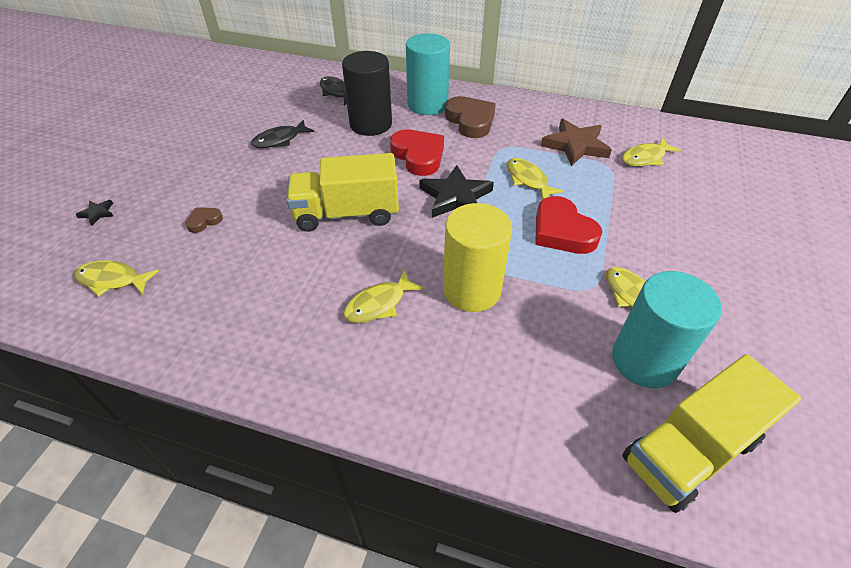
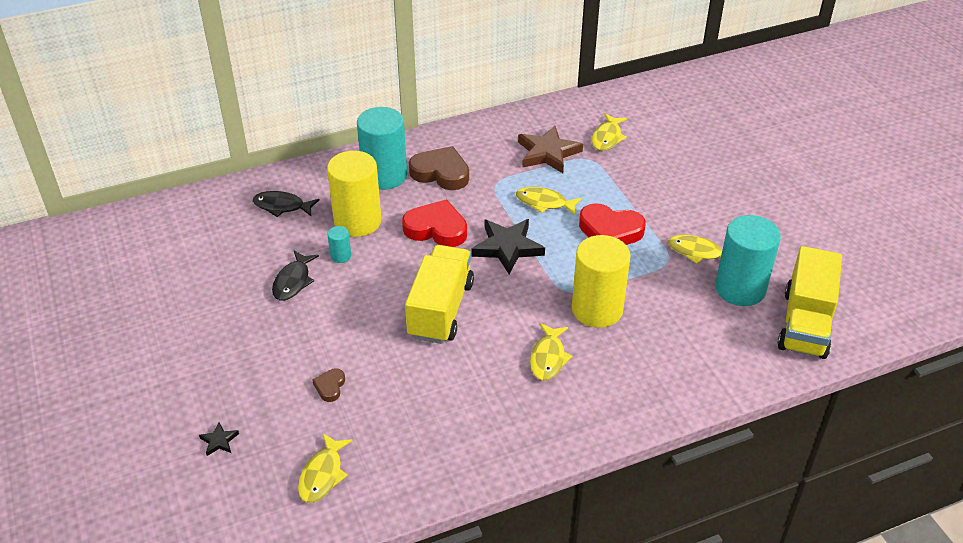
camera: 40 degrees left, 5 degrees down
yellow fish [74,260,159,297] -> yellow fish turned 45 degrees counterclockwise [298,433,353,503]
yellow truck [287,153,399,232] -> yellow truck turned 150 degrees clockwise [405,245,474,344]
black cylinder [342,51,392,136] -> yellow cylinder [327,151,381,237]
none -> turquoise cylinder [327,226,351,263]

